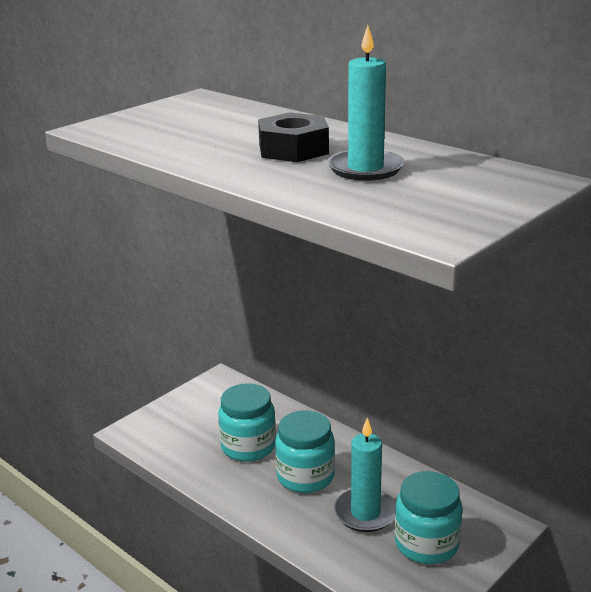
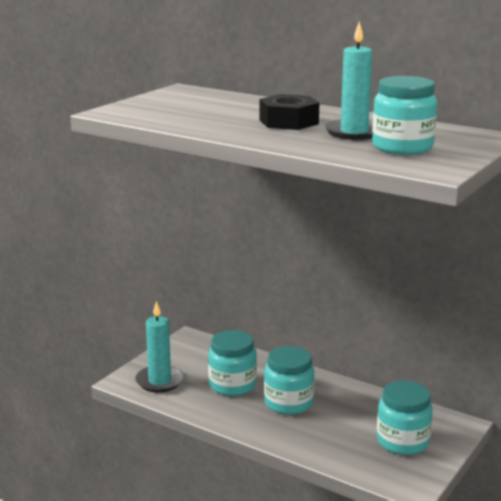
camera: 10 degrees left, 5 degrees down
turquoise candle [334,418,396,532] -> turquoise candle moved to [135,301,184,393]
none -> turquoise jar [372,76,437,155]

